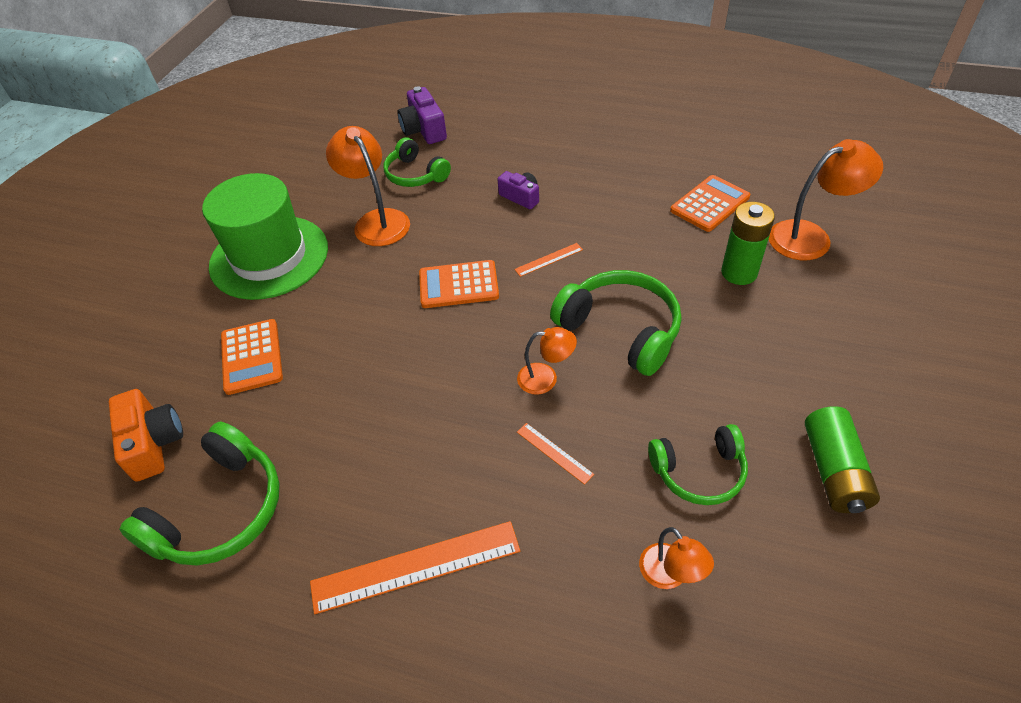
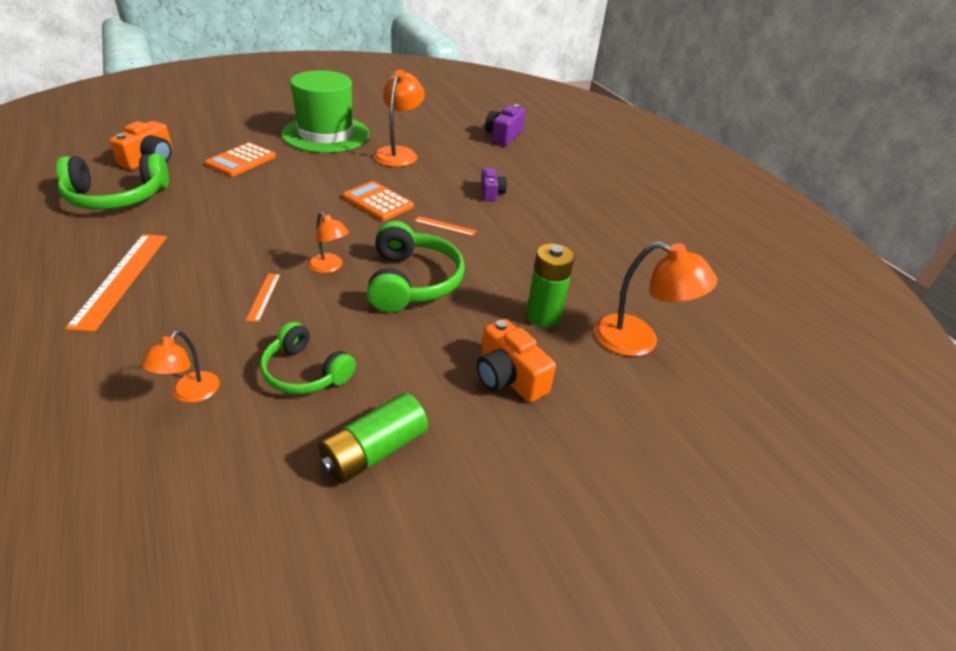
camera: 40 degrees right, 10 degrees down
orange ruler [310,521,520,614] -> orange ruler turned 60 degrees clockwise [65,234,167,332]
green headphones [383,137,451,187] -> none
orange calculator [670,175,750,232] -> none
none -> orange camera [477,319,556,402]

